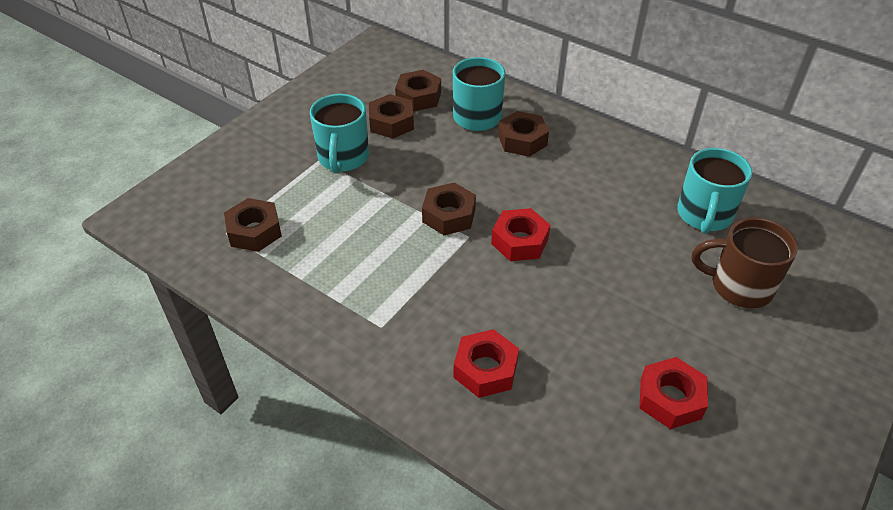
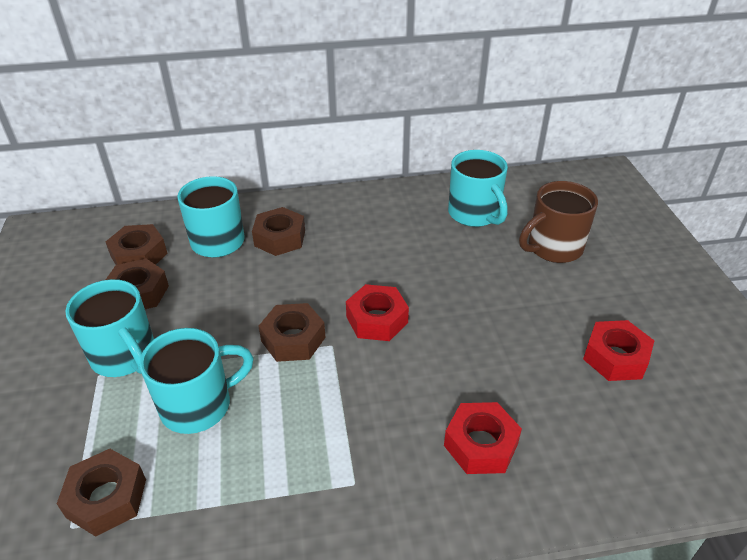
camera: 45 degrees left, 5 degrees down
none -> turquoise mug [140,328,254,434]

